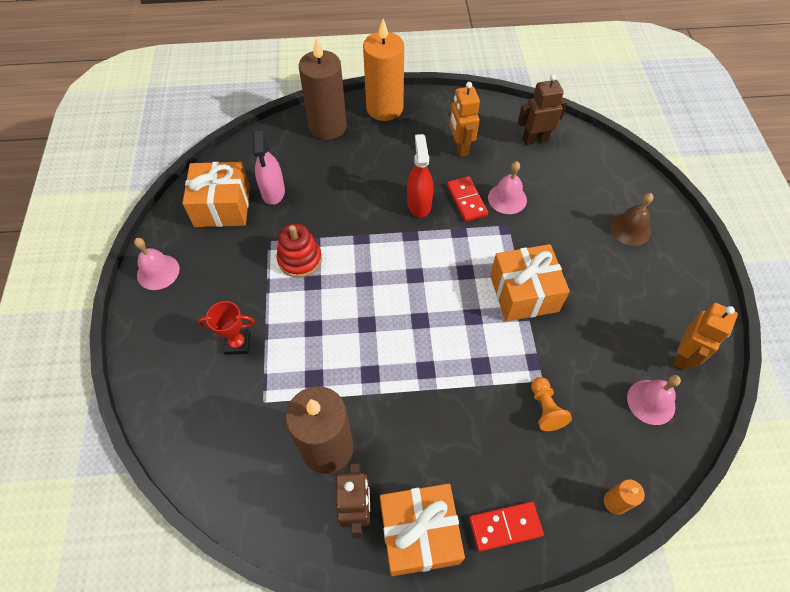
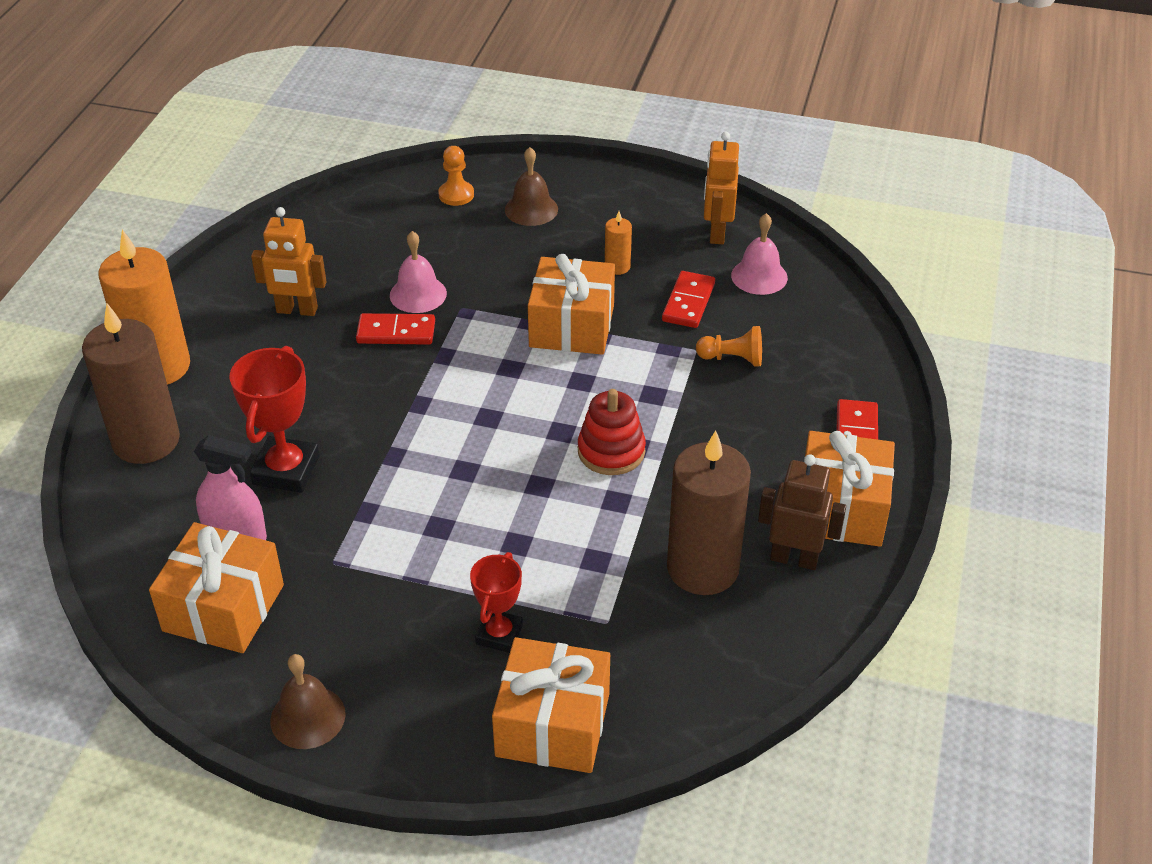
camera: 70 degrees left, 15 degrees down
pink bell [134,238,180,290] -> brown bell [270,654,346,749]
red stacking toy [277,223,322,278] -> red stacking toy moved to [578,389,646,475]
red spray bottle [407,134,433,218] -> none
brown robot [518,74,567,145] -> none
orange candle [604,479,645,515] -> orange candle moved to [605,211,632,275]
orange robot [673,302,738,370] -> orange robot turned 135 degrees counterclockwise [704,132,739,244]
none -> red trophy [229,346,319,493]
none -> orange pawn [438,146,474,206]
none -> orange gift [492,637,610,773]
none -> red domino [662,271,715,328]

